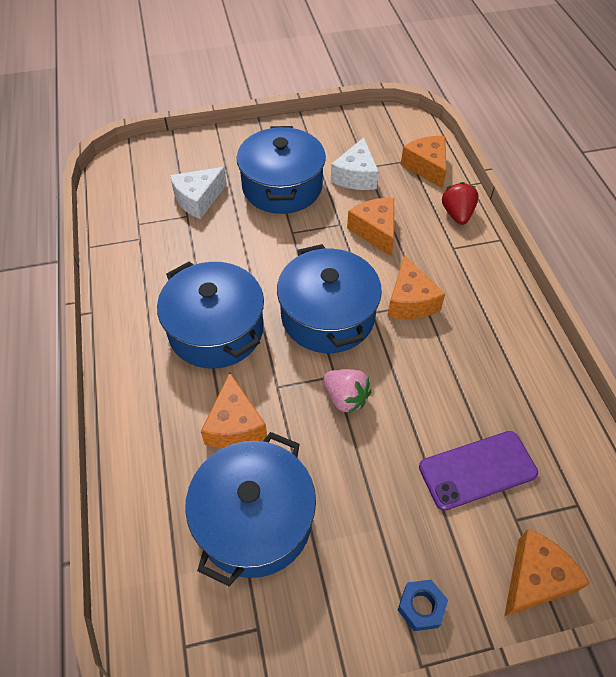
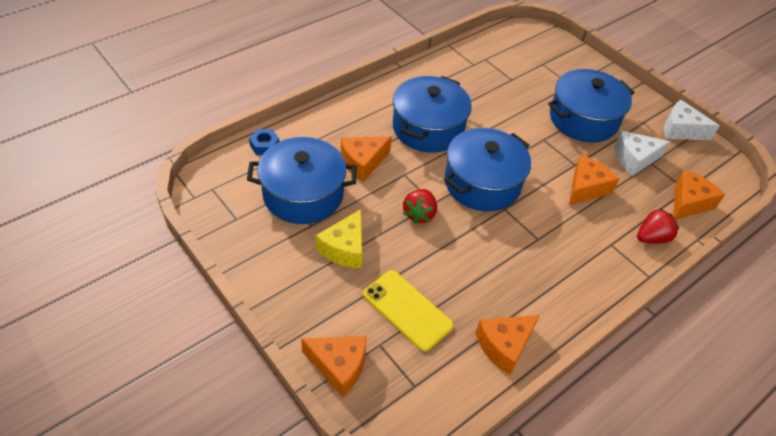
camera: 60 degrees right, 5 degrees down
white cheese [170,167,227,219] -> white cheese moved to [664,100,720,140]
pink strawberry [323,369,372,414] -> red strawberry [403,189,437,224]
orange cheese [387,255,445,319] -> orange cheese moved to [475,315,540,375]
blue nut [398,580,448,631] -> blue nut moved to [249,129,279,155]
purple phone [419,431,538,511] -> yellow phone [363,270,454,352]
none -> yellow cheese [316,209,362,268]

